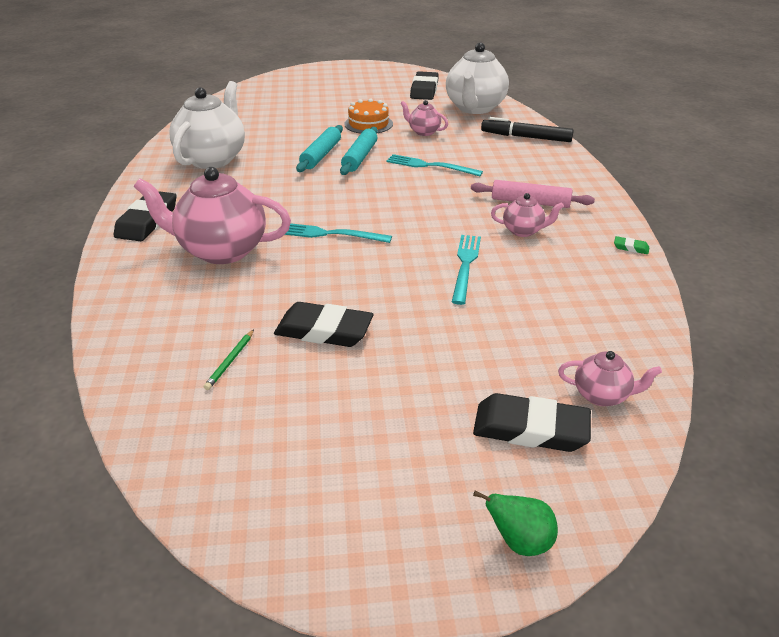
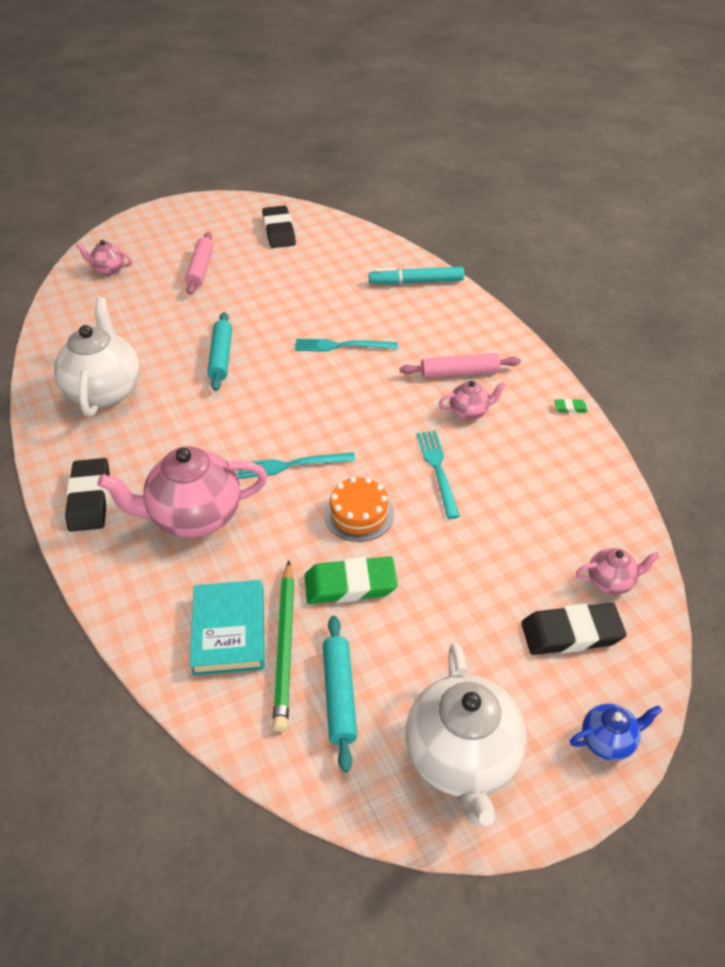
camera: 20 degrees left, 10 degrees up
green pencil [204,330,254,390] -> green pencil [273,561,294,732], size x2.14
black eraser [274,302,374,347] -> green eraser [305,557,398,604]
turquoise rolling pin [340,127,378,175] -> turquoise rolling pin moved to [323,616,357,772]
orange cake [344,98,393,134] -> orange cake moved to [324,477,394,542]
pink teapot [400,100,448,136] -> pink teapot moved to [76,240,132,276]
white teapot [446,42,509,114] -> white teapot moved to [405,643,527,826]
green pear [473,491,558,556] -> blue teapot [570,703,662,761]
black marker [481,117,574,142] -> turquoise marker [369,267,464,285]
none -> pink rolling pin [185,232,214,295]
none -> turquoise book [190,580,265,676]

